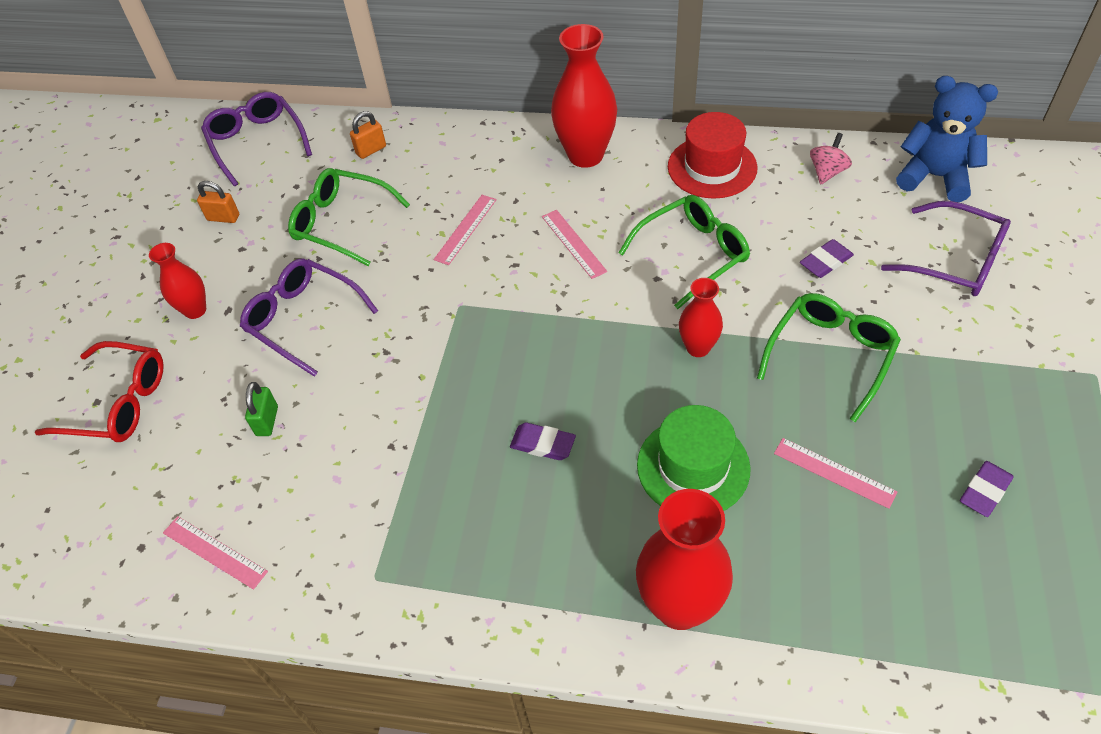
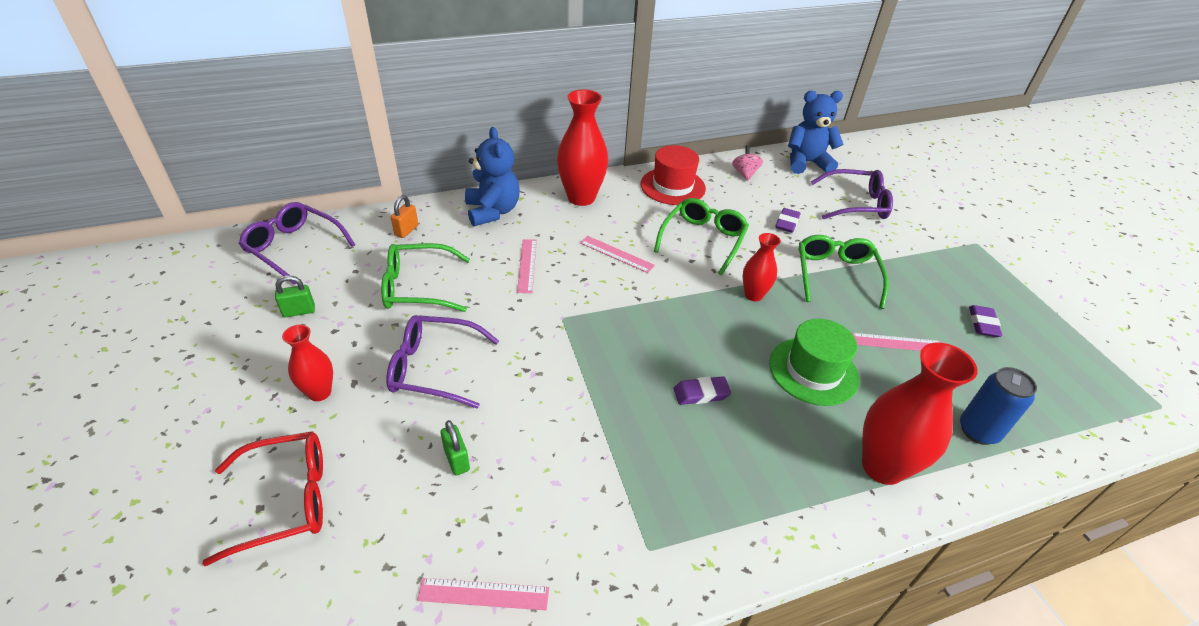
camera: 35 degrees left, 10 degrees down
orange padlock [197,181,239,223] -> green padlock [275,275,315,318]
none -> blue teddy bear [465,127,520,227]
none -> blue can [960,367,1037,445]

